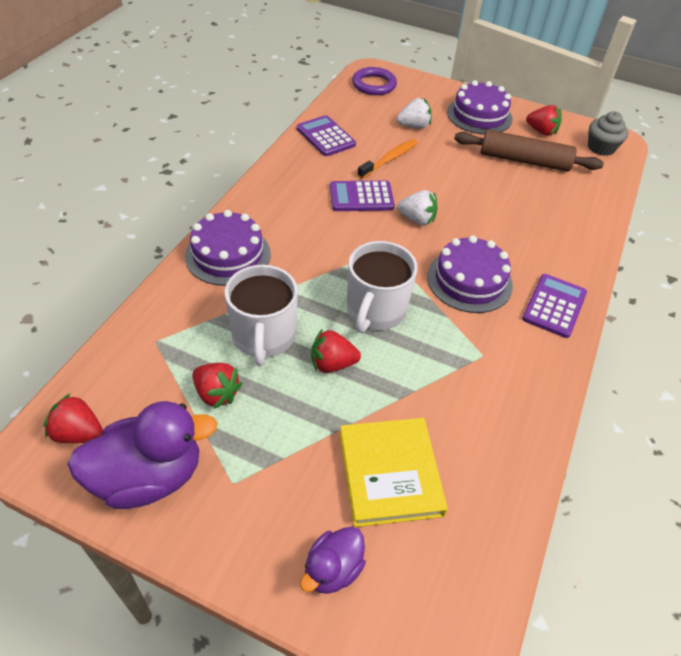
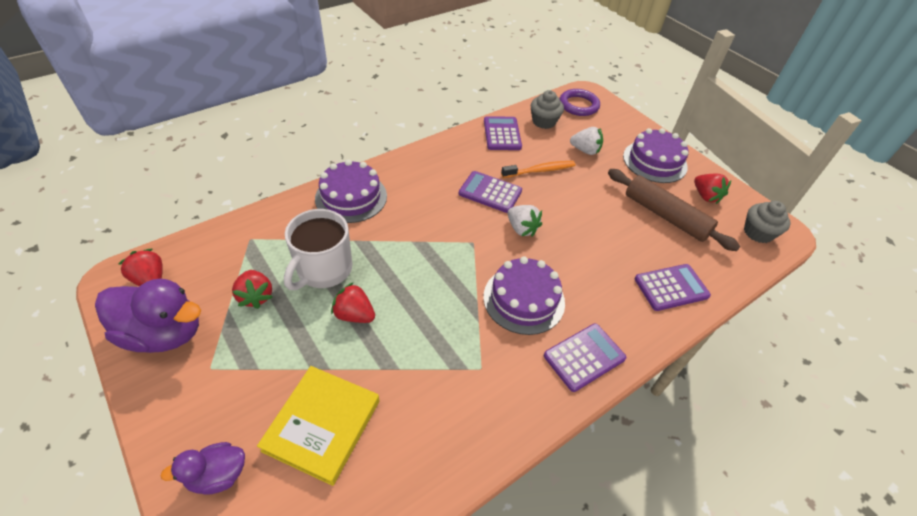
camera: 30 degrees right, 0 degrees up
white mug [347,241,417,333] -> none
none -> grey cupcake [531,90,564,129]
none -> purple calculator [635,264,711,311]

